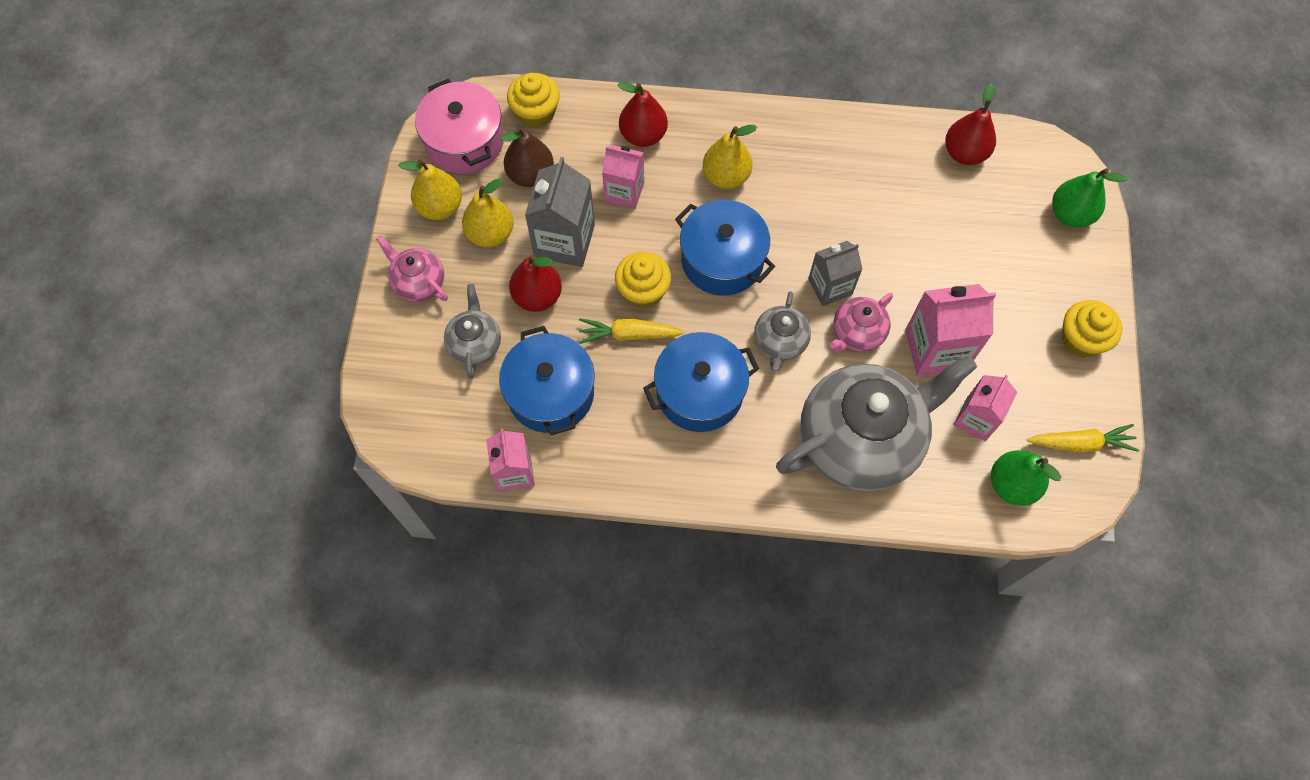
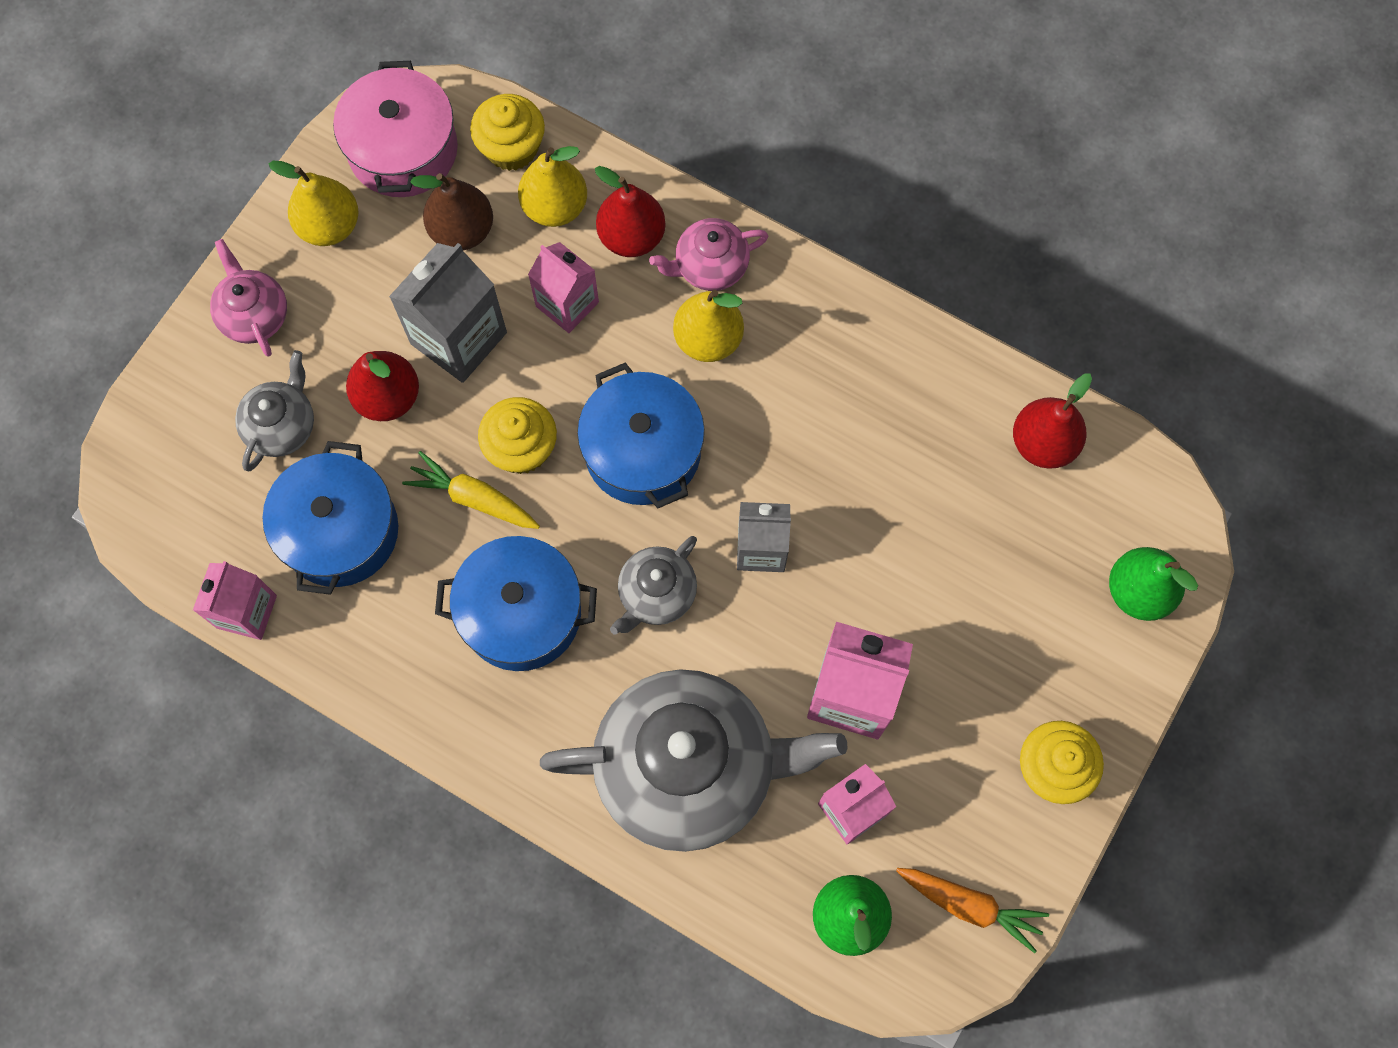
camera: 25 degrees right, 5 degrees up
yellow pear [462,178,514,247] -> yellow pear moved to [518,146,587,227]
pink teapot [830,293,893,353] -> pink teapot moved to [649,218,768,291]
yellow carrot [1027,424,1139,452] -> orange carrot [896,868,1049,953]

